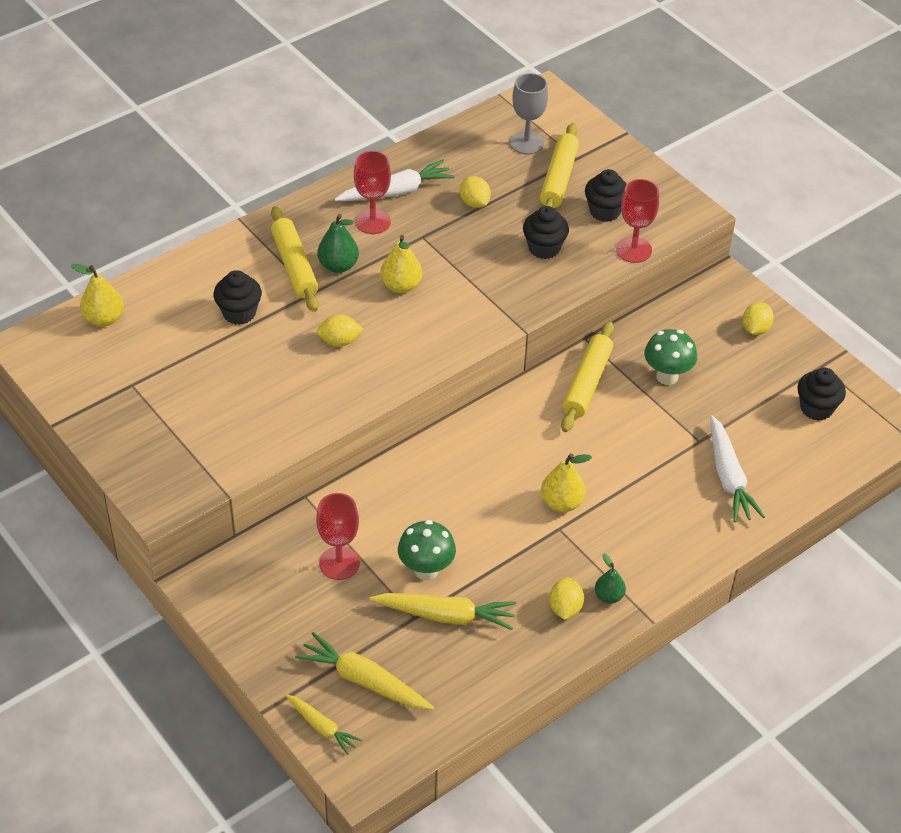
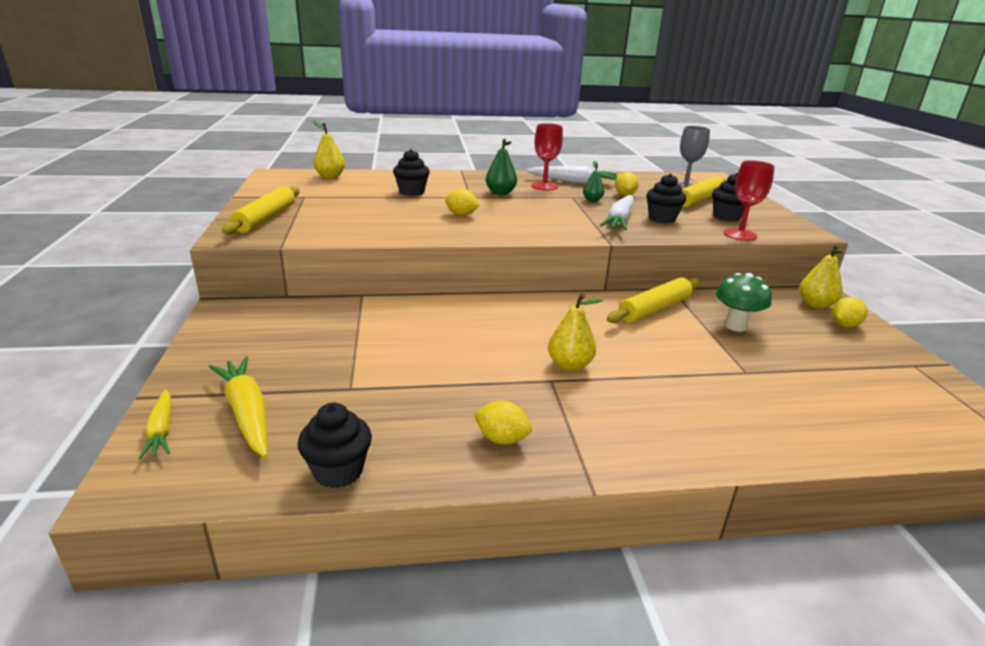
camera: 30 degrees right, 20 degrees down
yellow rolling pin [271,206,319,312] -> yellow rolling pin moved to [222,186,300,235]
red goblet [316,493,360,580] -> none
yellow carrot [370,593,516,630] -> none
yellow pear [380,235,422,293] -> yellow pear moved to [799,245,843,309]
green mushroom [398,520,456,580] -> none
yellow lemon [549,578,584,620] -> yellow lemon turned 75 degrees clockwise [474,401,532,445]
green pear [595,553,626,604] -> green pear moved to [583,161,605,202]
white carrot [710,415,765,522] -> white carrot moved to [600,195,634,230]
black cupcake [797,368,846,421] -> black cupcake moved to [298,403,372,488]

